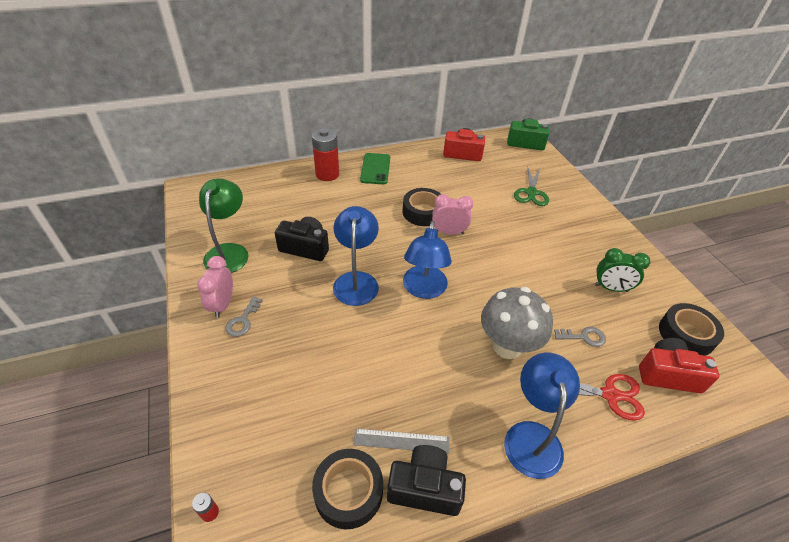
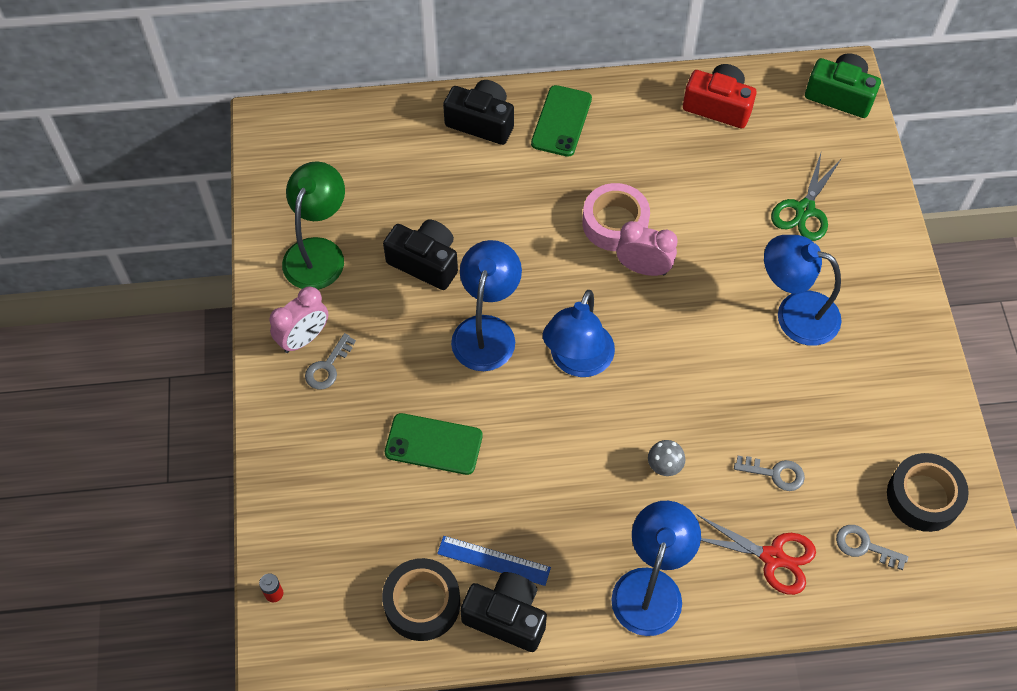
camera: 15 degrees right, 15 degrees up
pink clock [197,256,233,318] -> pink clock turned 150 degrees counterclockwise [270,286,328,353]
red battery [312,128,339,181] -> black camera [443,80,514,145]
grey ruler [353,429,449,453] -> blue ruler [437,536,551,586]
black tape [403,188,441,226] -> pink tape [582,183,650,251]
grey mushroom [481,287,553,359] -> grey mushroom [648,440,685,476], size x0.41
green clock [595,248,650,292] -> none
red camera [639,338,719,393] -> grey key [836,525,908,570]
none -> green phone [385,413,483,475]
none -> blue lamp [764,235,842,346]

